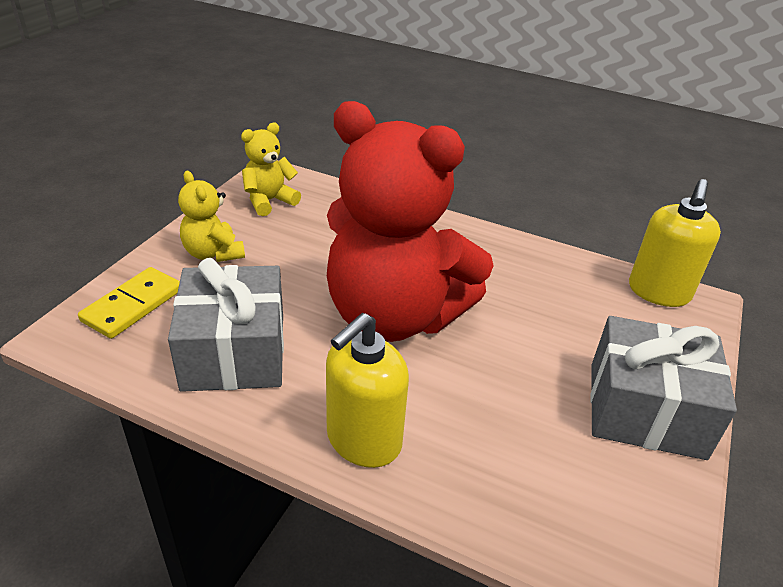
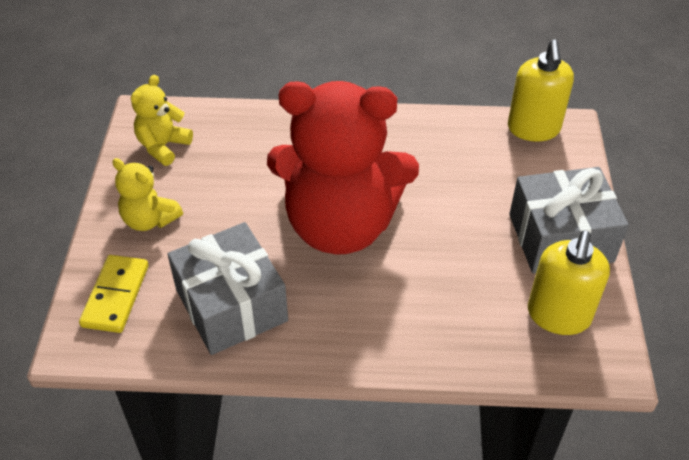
camera: 20 degrees left, 10 degrees up
yellow soap dispenser [326,313,409,468] -> yellow soap dispenser moved to [528,231,610,335]

